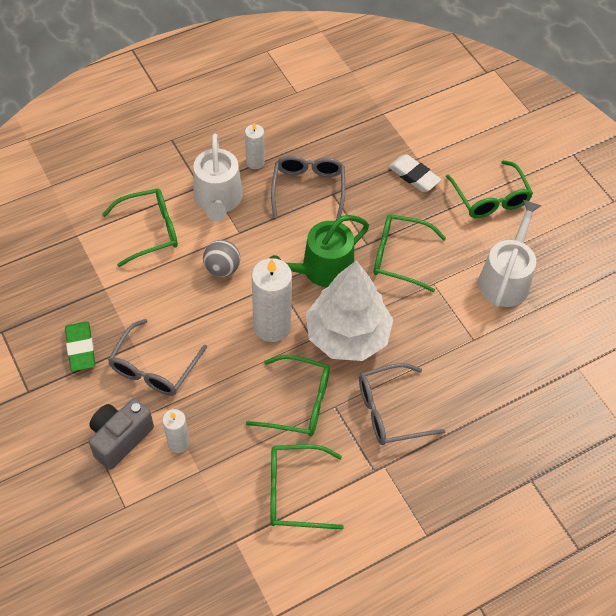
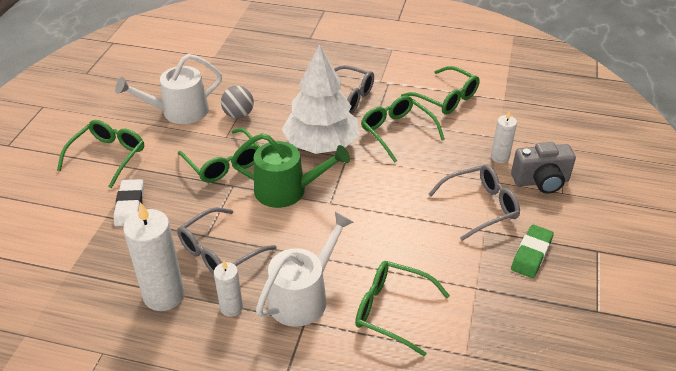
camera: 135 degrees left, 15 degrees down
grey ball [203,240,240,277] -> grey ball moved to [221,86,254,119]
white candle [252,258,292,342] -> white candle moved to [123,202,185,311]

